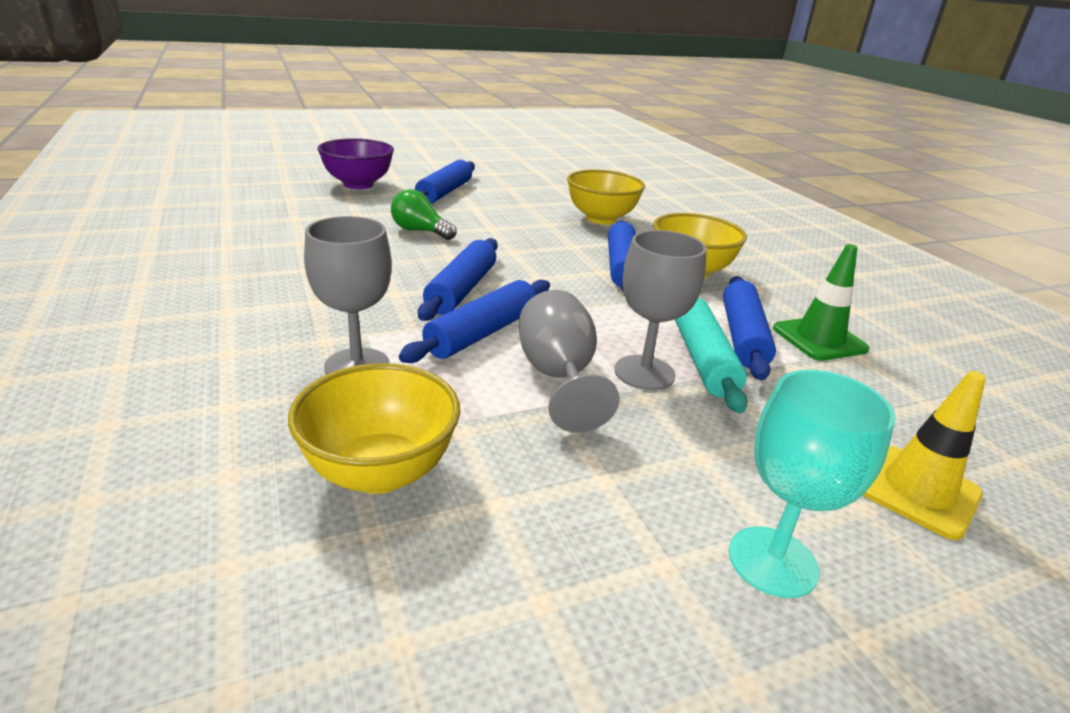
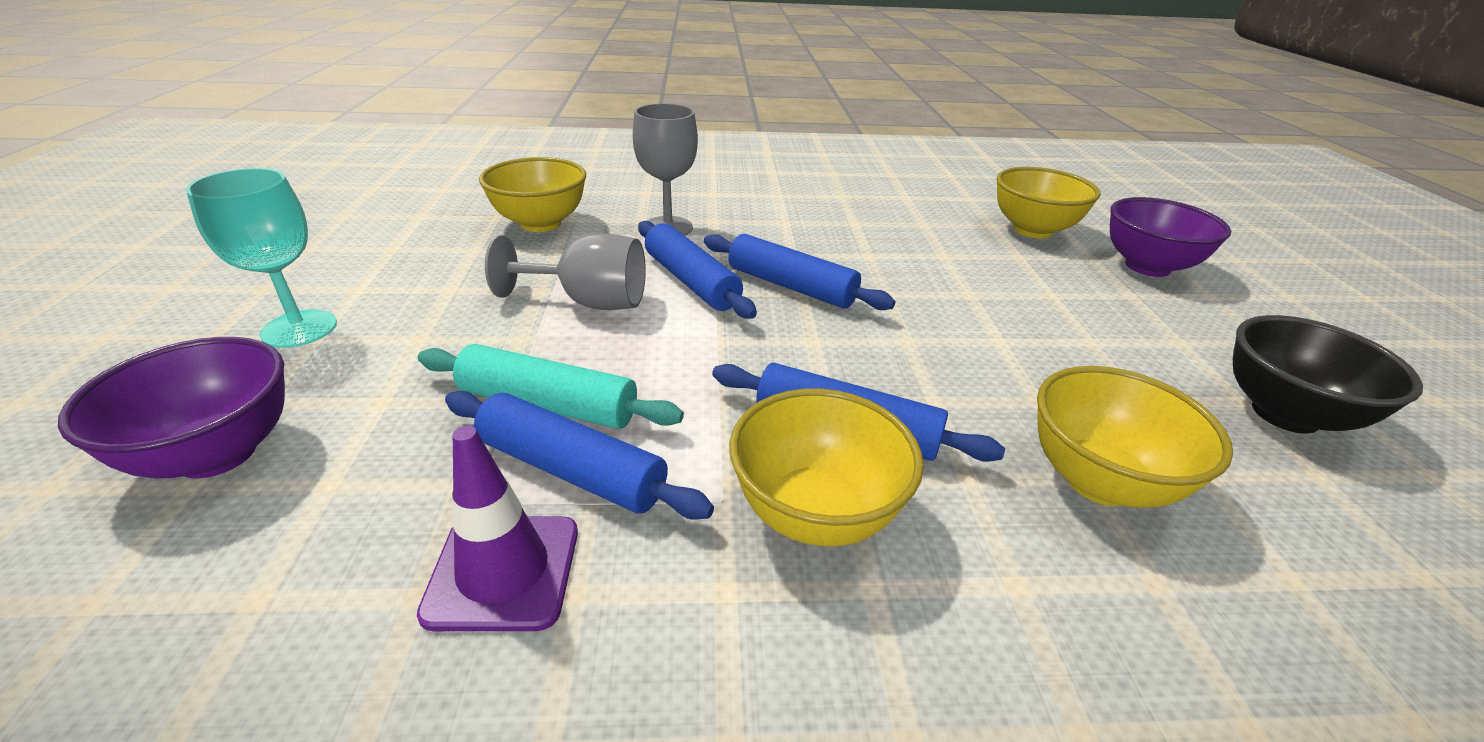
camera: 110 degrees right, 5 degrees up
green light bulb [391,189,457,240] -> none
blue rolling pin [415,160,475,204] -> none
grey goblet [614,230,707,390] -> none
green traffic cone [773,244,869,361] -> purple traffic cone [417,426,578,631]
yellow traffic cone [863,371,986,540] -> purple bowl [58,337,285,478]
none -> yellow bowl [996,167,1101,238]
none -> black bowl [1233,315,1423,434]

